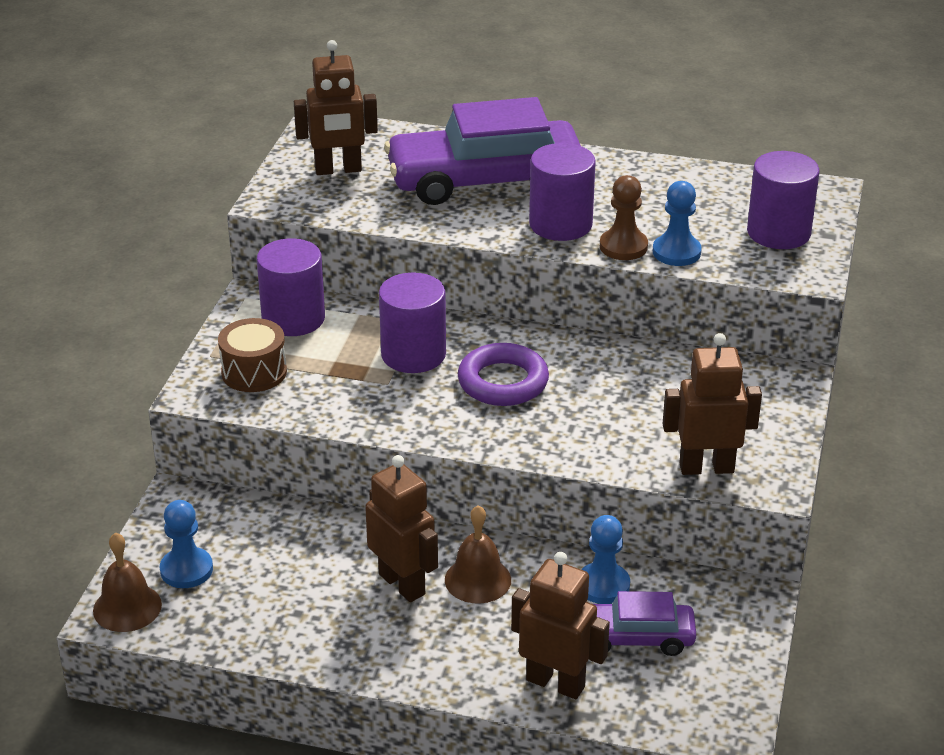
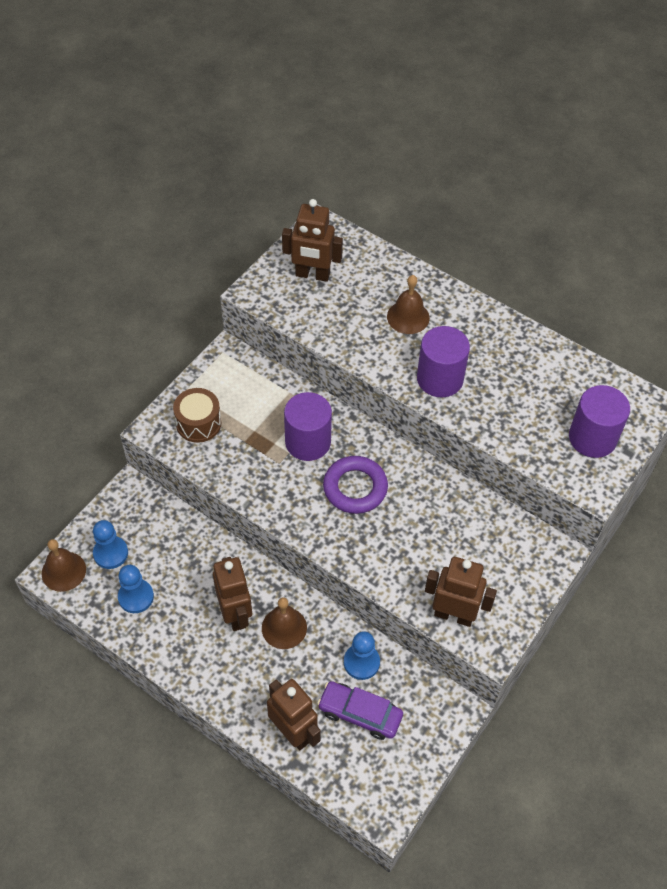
camera: 20 degrees right, 20 degrees up
purple cylinder [257,238,325,336] -> none
purple car [384,97,581,205] -> brown bell [387,275,430,334]
brown pawn [600,175,648,260] -> none
blue pawn [653,181,702,266] -> blue pawn moved to [118,565,154,613]

